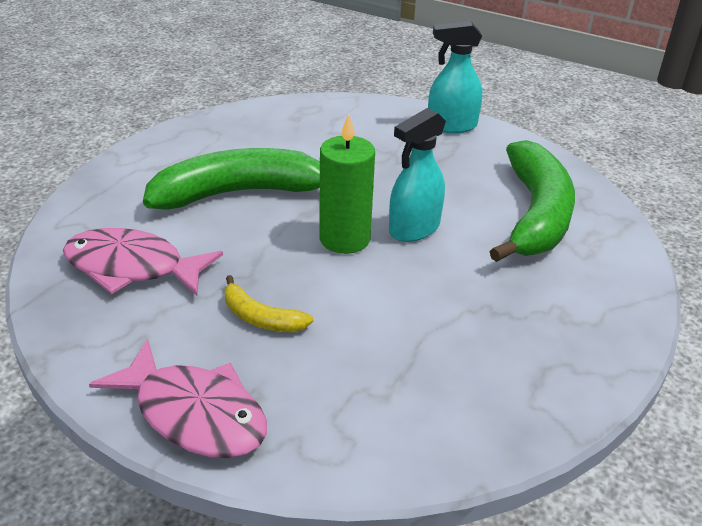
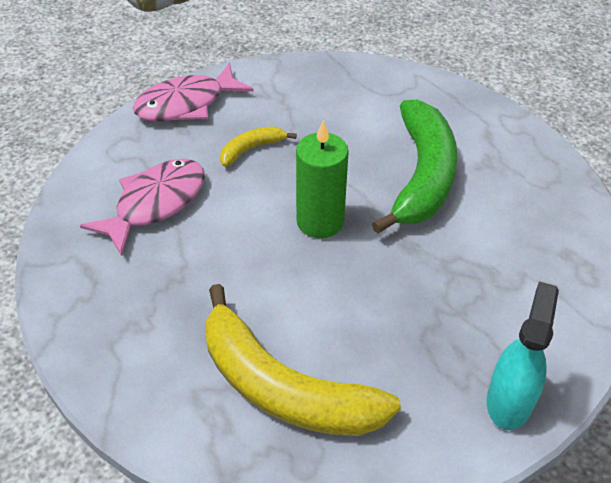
camera: 115 degrees right, 10 degrees up
pink fish [63,228,223,295] -> pink fish moved to [80,159,205,256]
turquoise spray bottle [389,108,446,242] -> none
green banana [489,140,575,262] -> yellow banana [205,284,401,436]

